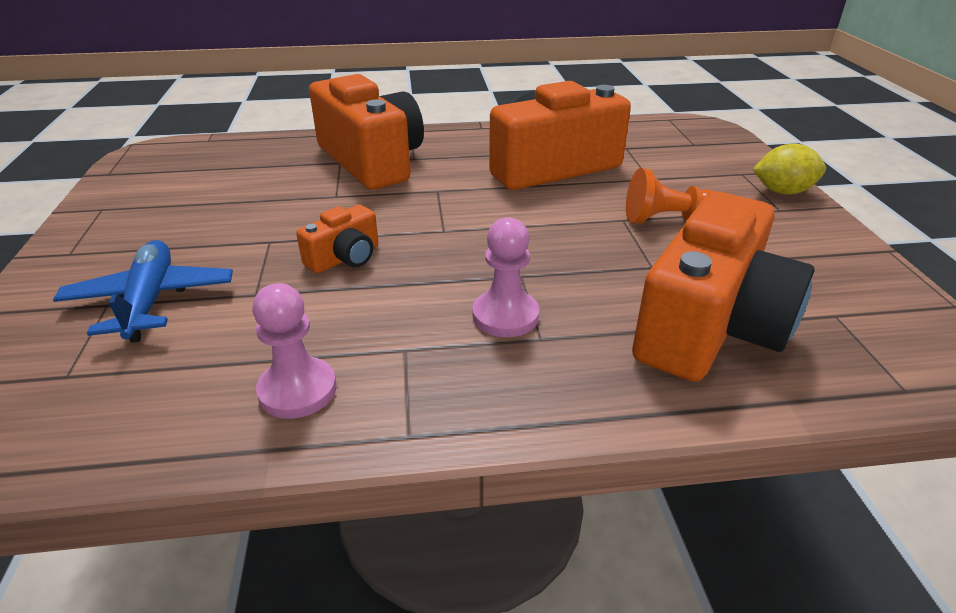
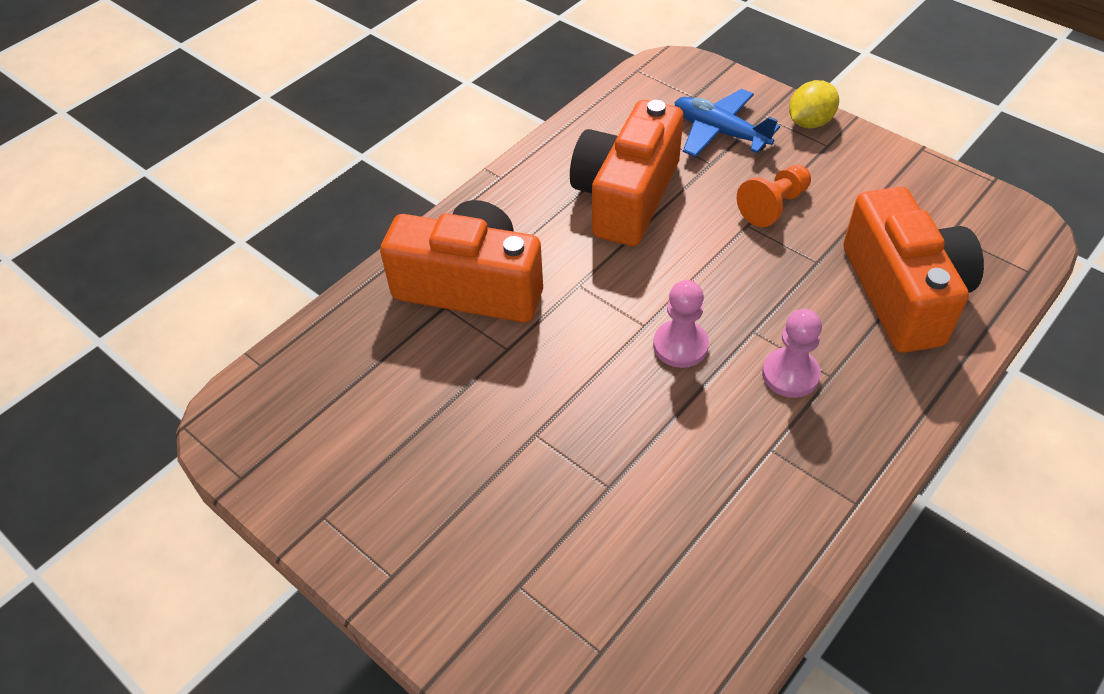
camera: 40 degrees left, 15 degrees up
blue plane [53,240,233,343] -> blue plane moved to [675,89,780,157]
pink pawn [252,283,337,419] -> pink pawn moved to [653,280,709,368]
orange camera [296,204,378,273] -> none

